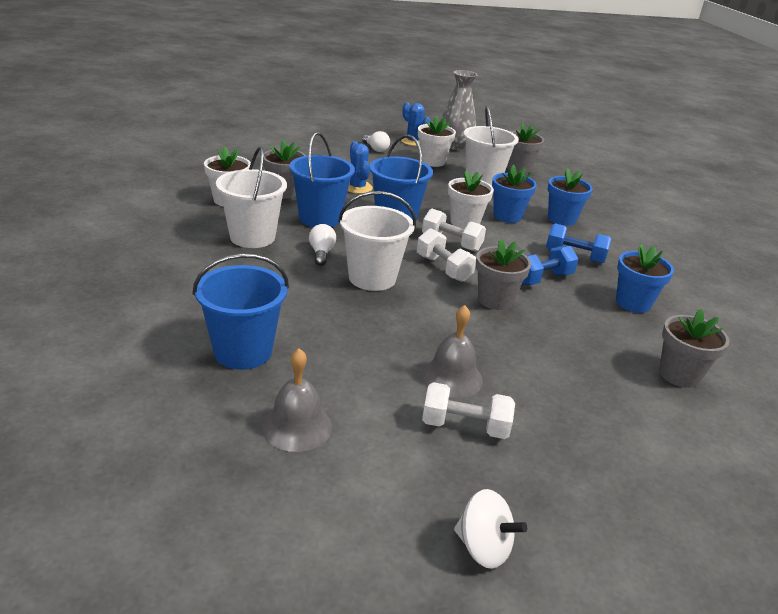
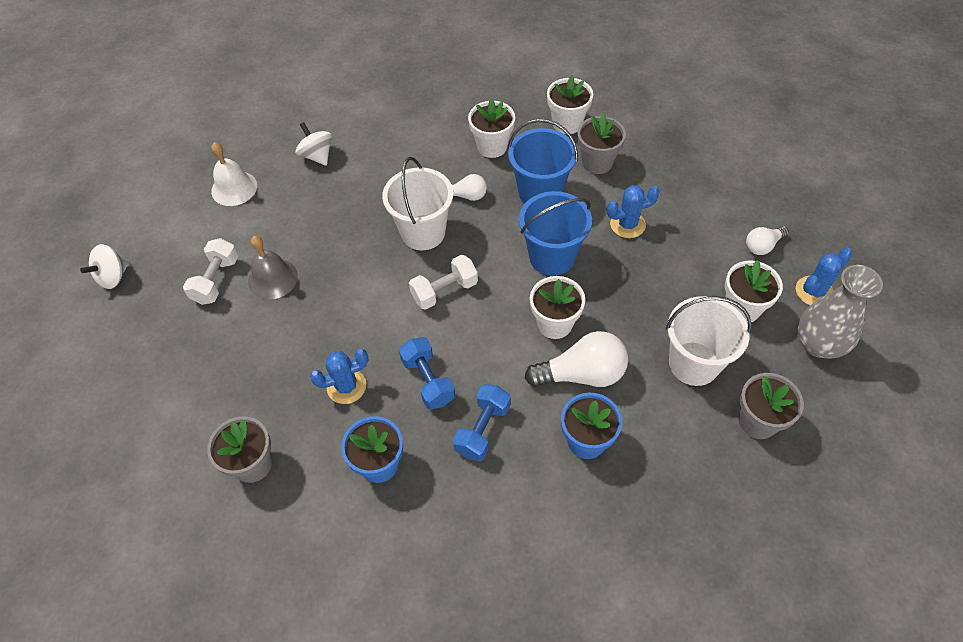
camera: 100 degrees right, 25 degrees up
blue bucket [193,254,289,370] -> white spinning top [295,122,332,166]
white bucket [216,147,287,248] -> white flower pot [468,99,515,158]
grey bell [261,349,332,452] -> white bell [211,142,257,206]
white dumbbell [422,209,486,252] -> none
grey flower pot [476,239,531,310] -> none
blue flower pot [492,164,537,223] -> white light bulb [525,331,628,387]
none -> blue cactus [310,349,368,404]

